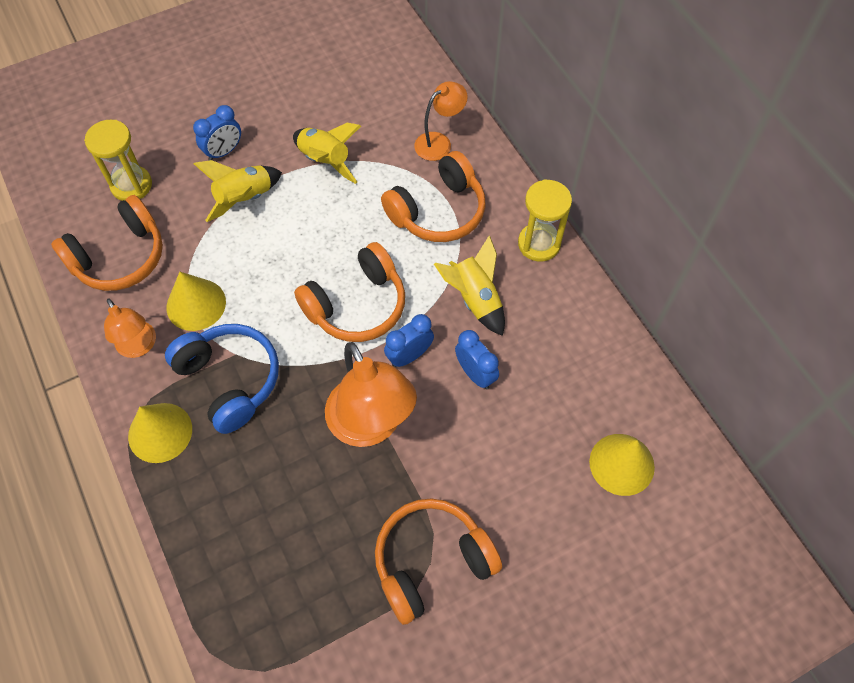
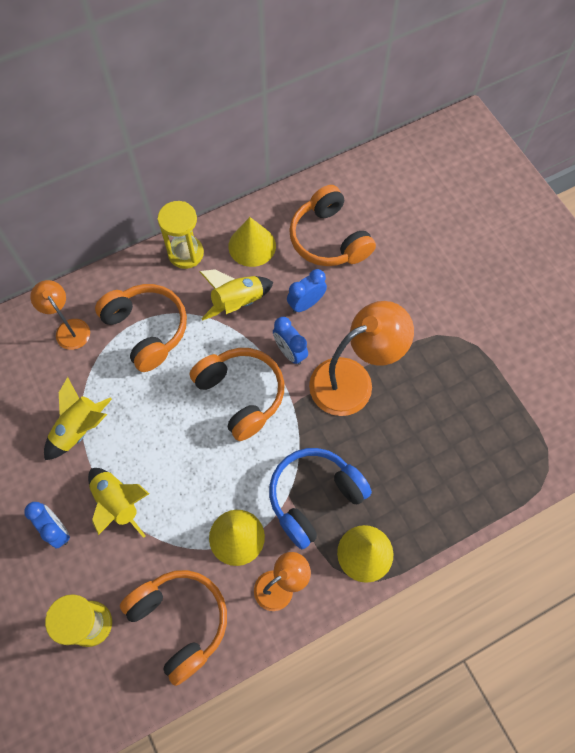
camera: 90 degrees left, 5 degrees up
orange headphones [375,498,502,625] -> orange headphones moved to [289,185,376,266]
yellow cone [589,434,655,496] -> yellow cone moved to [228,217,276,267]

